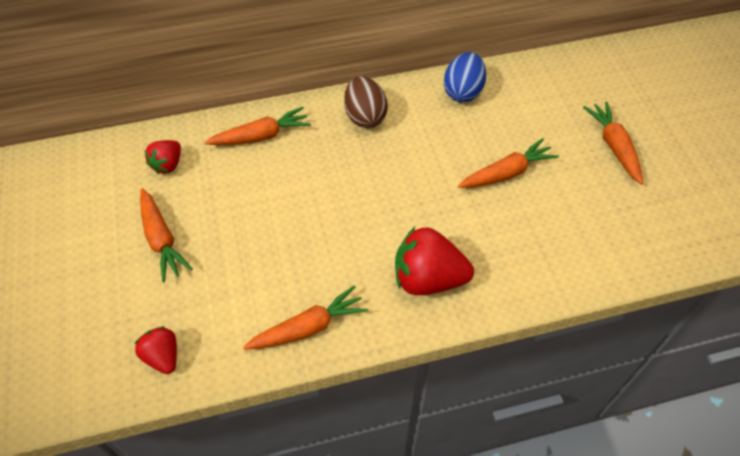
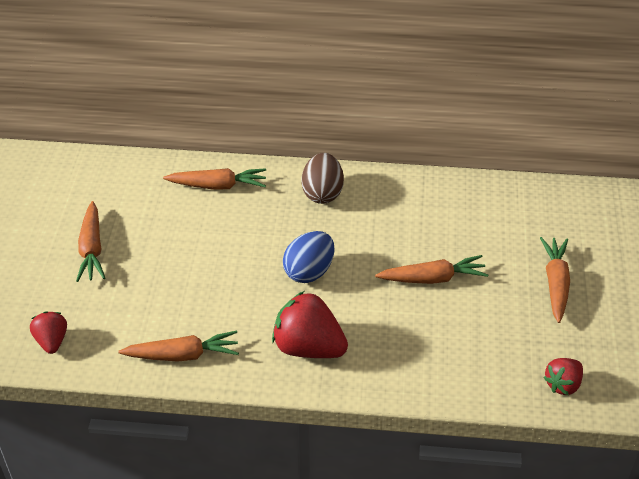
camera: 20 degrees right, 10 degrees down
red strawberry [144,140,181,174] -> red strawberry moved to [543,358,583,395]
blue egg [444,52,486,102] -> blue egg moved to [283,231,335,283]

